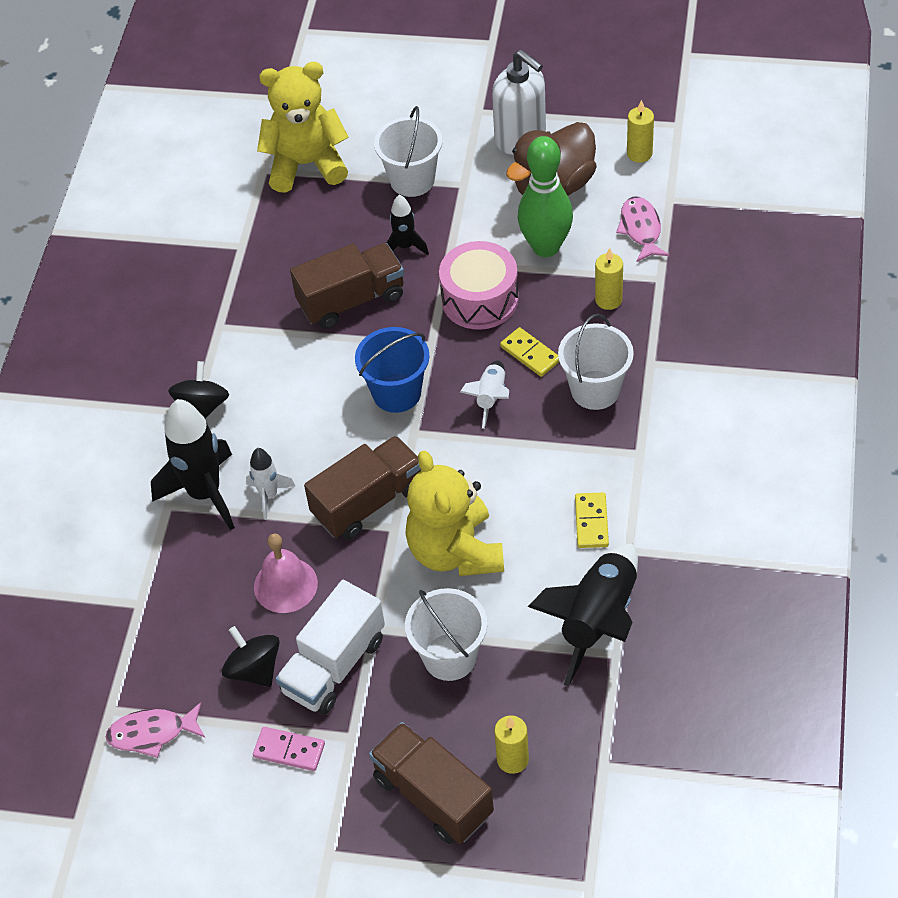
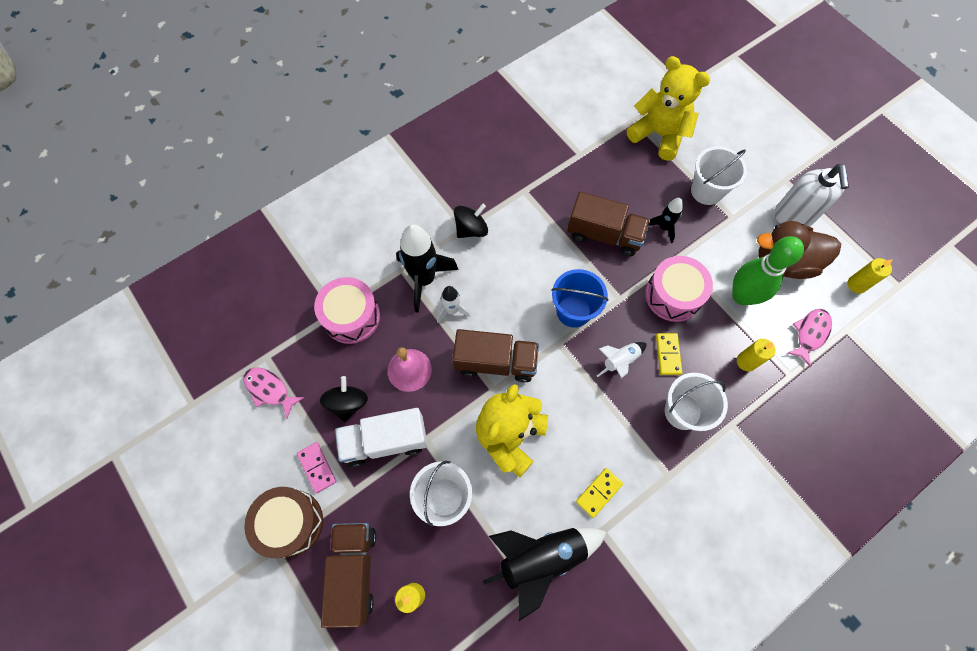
camera: 40 degrees right, 15 degrees up
none -> brown drum [244,487,323,558]
none -> pink drum [314,277,380,344]

